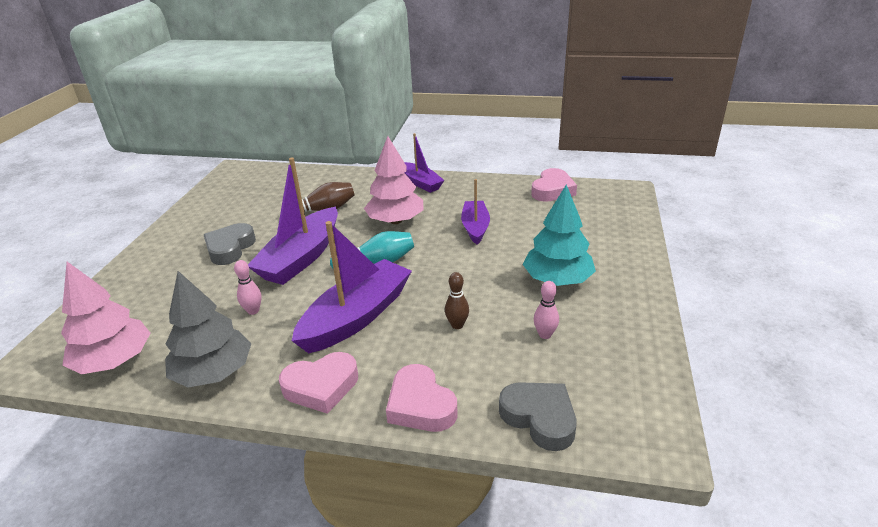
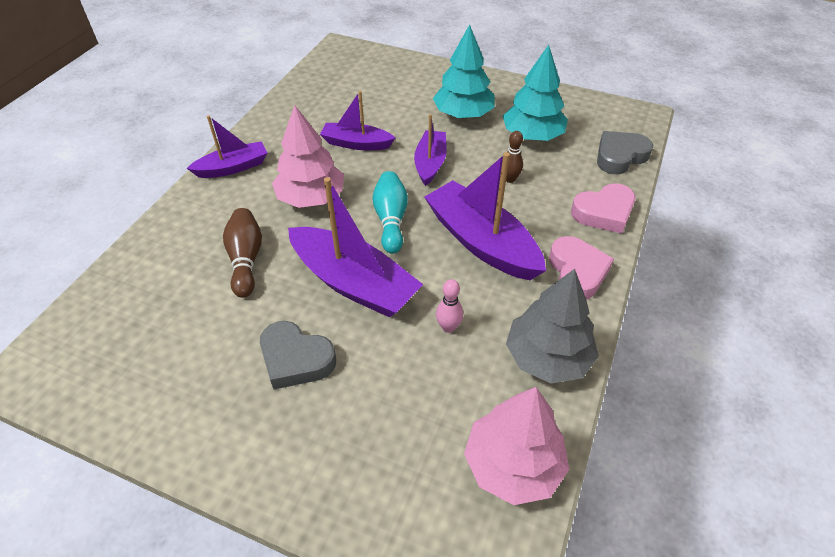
camera: 80 degrees left, 15 degrees up
pink heart [531,168,577,202] -> none
pink bowling pin [534,281,559,339] -> turquoise tree [503,45,568,141]
none -> purple boat [414,114,447,186]

